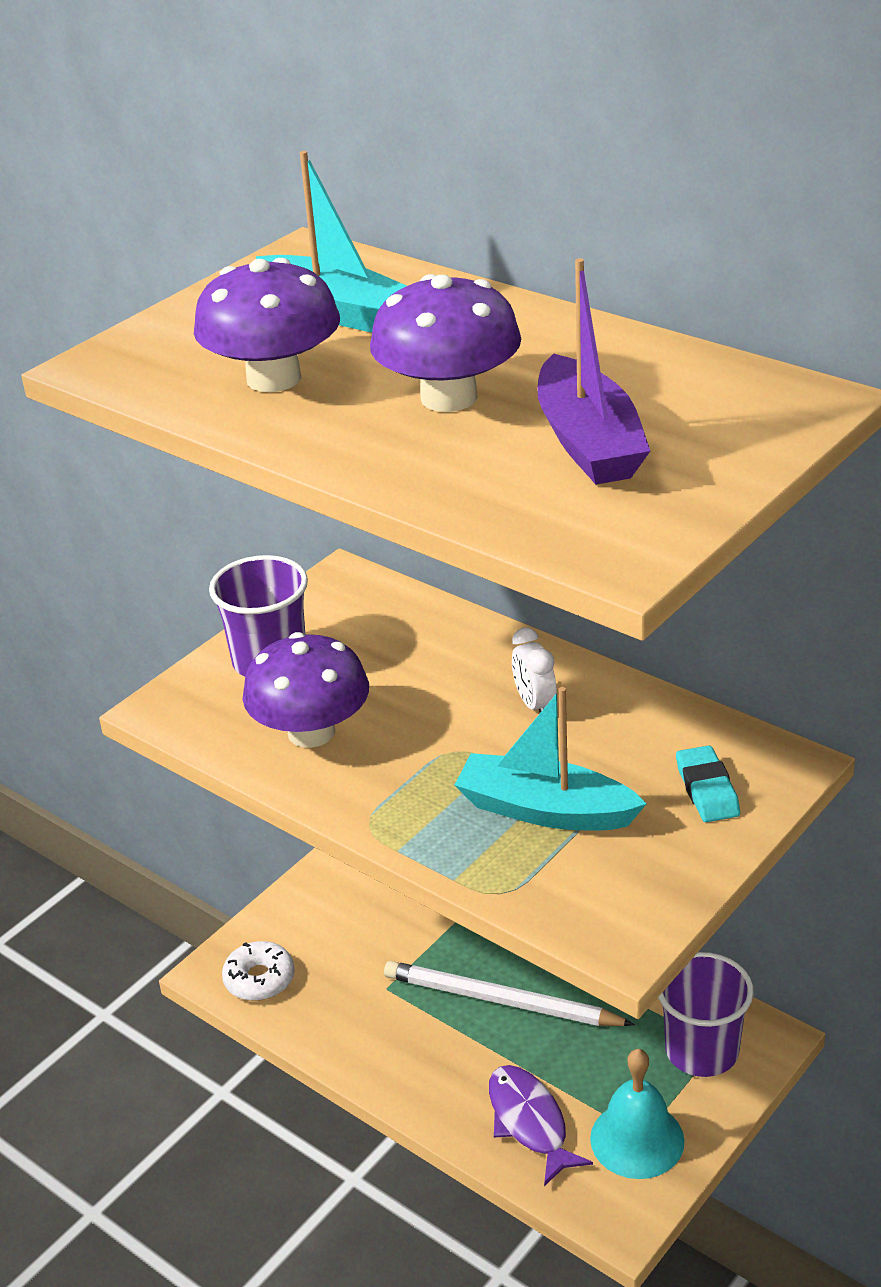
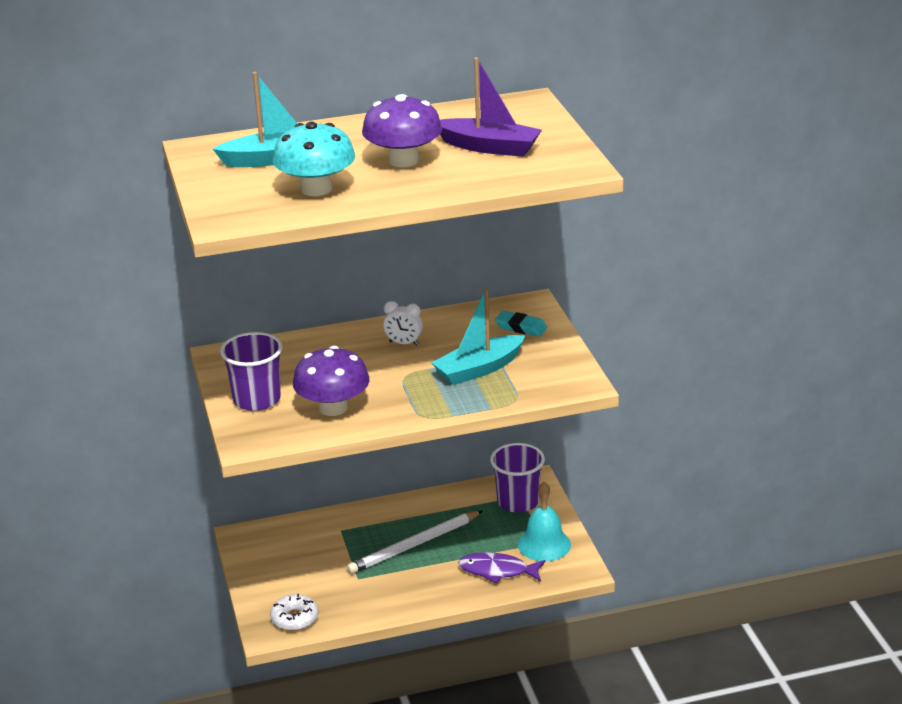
camera: 55 degrees left, 5 degrees down
purple mushroom [194,258,340,392] -> turquoise mushroom [273,122,355,196]

